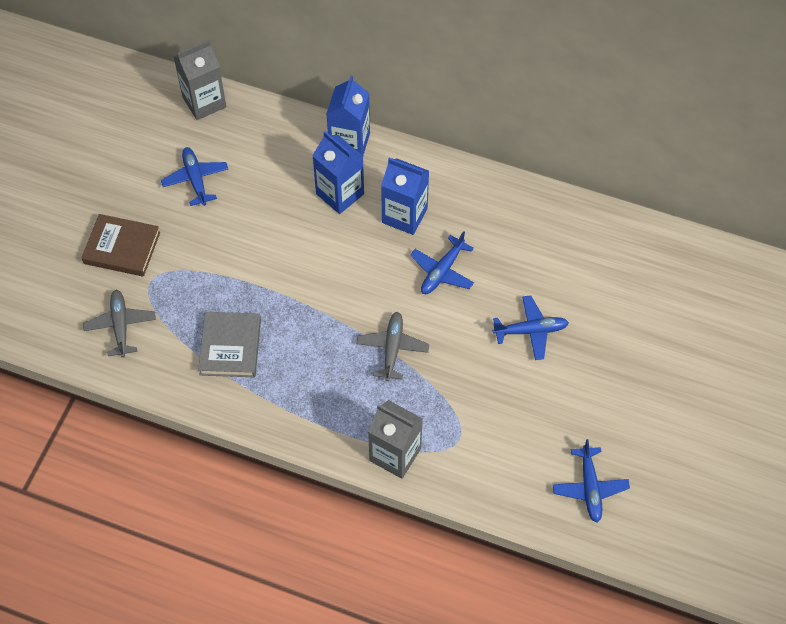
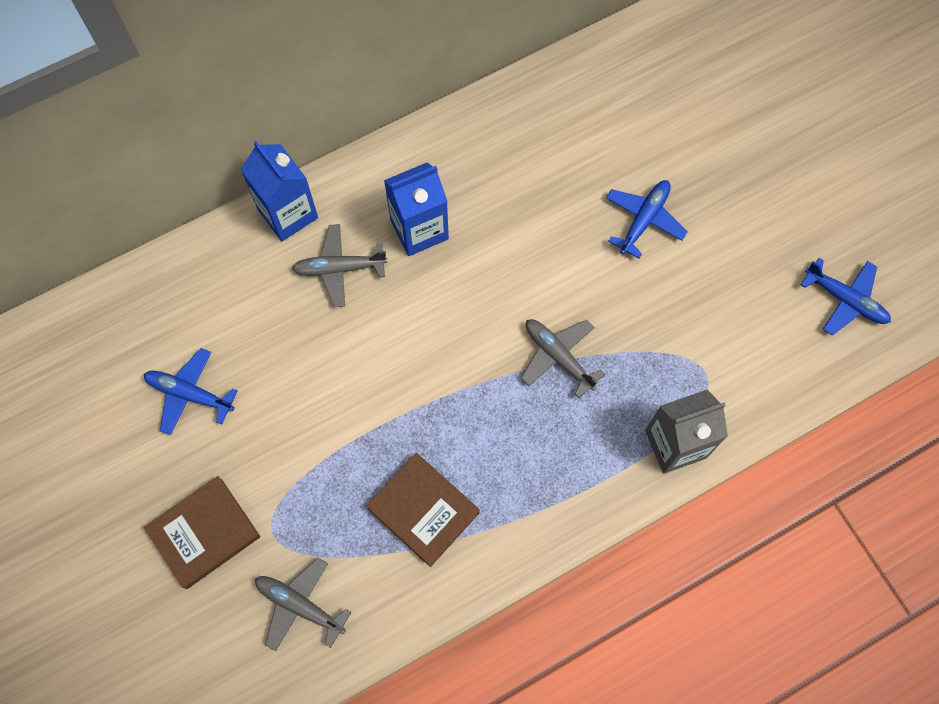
camera: 50 degrees left, 10 degrees up
grey carton [174,40,226,120] -> none
grey book [198,312,261,377] -> brown book [366,453,480,567]
blue carton [312,131,364,214] -> grey plane [292,224,387,307]
blue plane [410,231,474,294] -> none

